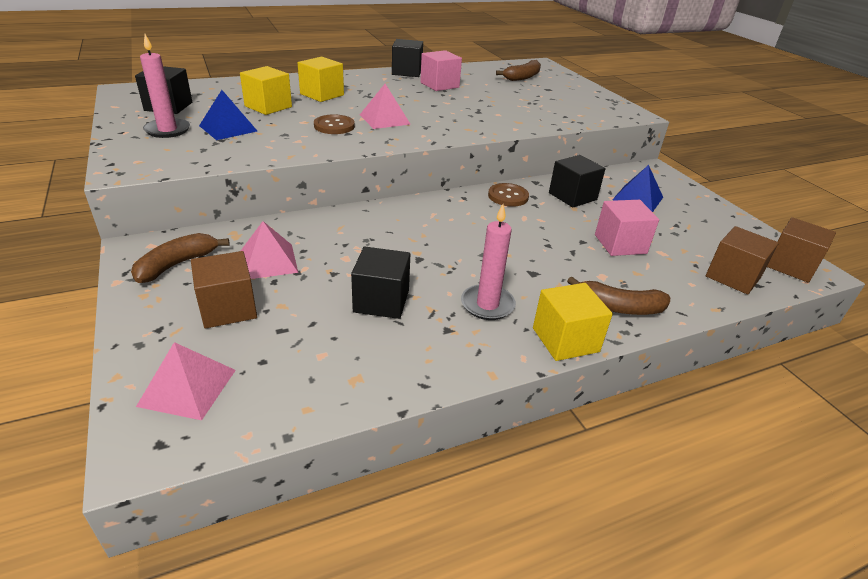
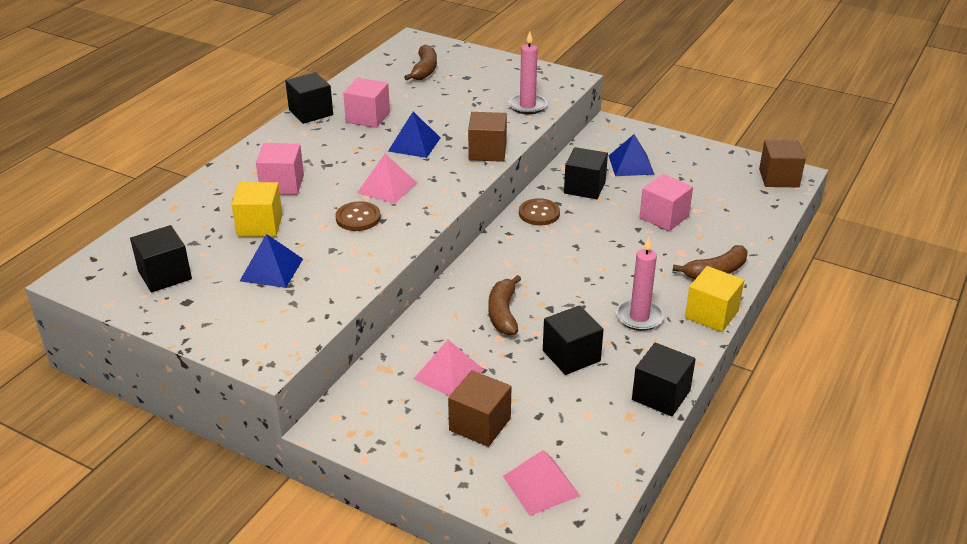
camera: 35 degrees left, 0 degrees up
brown banana [131,233,230,283] -> brown banana moved to [488,275,521,336]
pink candle [140,34,190,138] -> pink candle moved to [509,31,547,114]
yellow cube [297,57,344,102] -> pink cube [256,143,304,195]
brown cube [706,226,779,295] -> brown cube moved to [468,112,507,162]
none -> blue pyramid [388,112,441,158]
none -> black cube [632,342,696,416]

